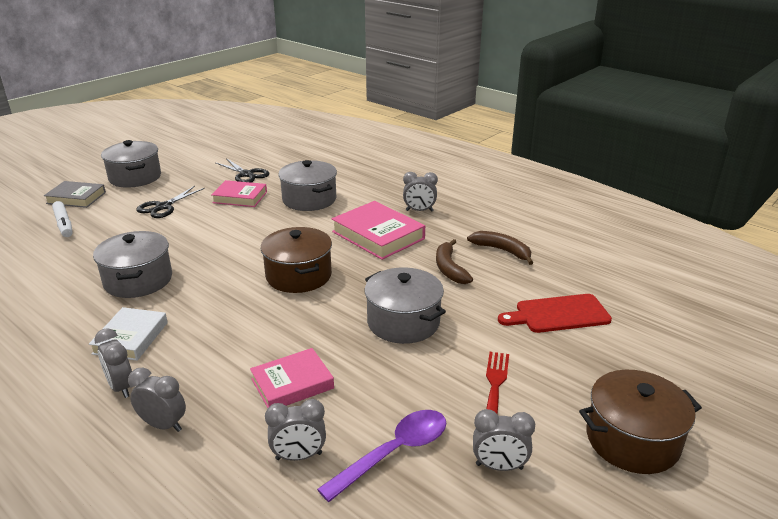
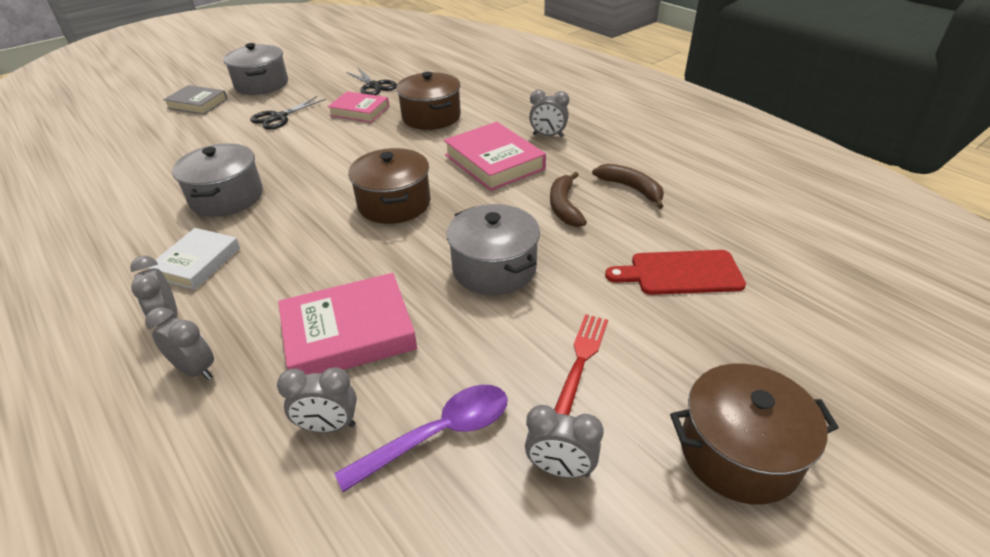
camera: 10 degrees right, 10 degrees up
white marker [52,201,73,237] -> none
pink book [250,348,334,408] -> pink book [278,273,417,375], size x1.52
grey pot [278,160,337,211] -> brown pot [396,72,461,130]

